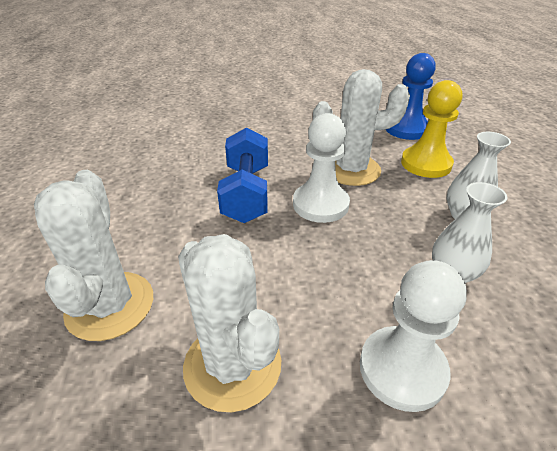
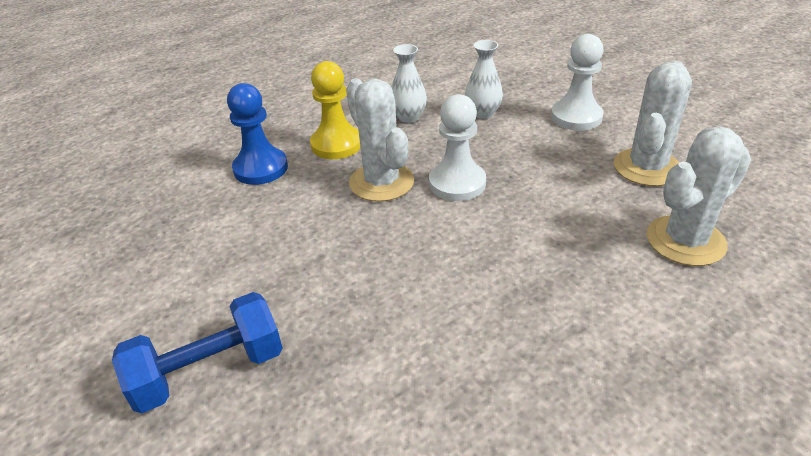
camera: 115 degrees left, 0 degrees up
blue dumbbell [217,128,268,223] -> blue dumbbell moved to [112,292,283,413]

